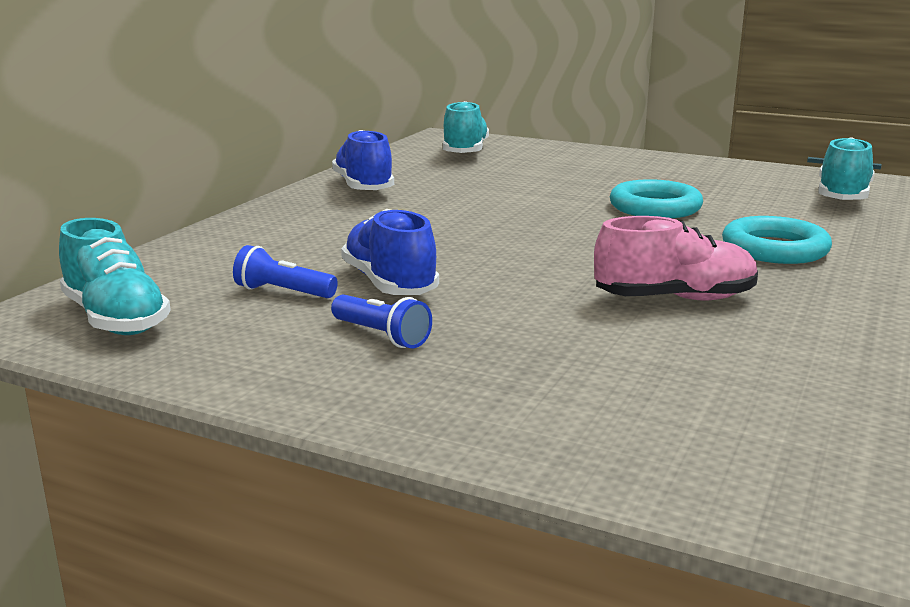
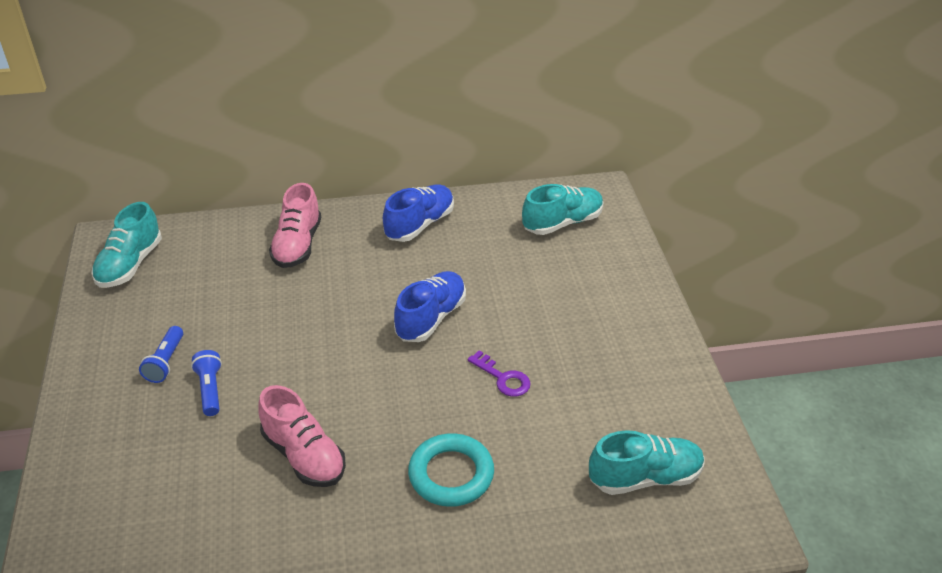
camera: 55 degrees right, 20 degrees up
blue flashlight [233,245,338,298] -> blue flashlight moved to [191,350,222,416]
blue shoe [341,209,439,295] -> blue shoe moved to [394,271,466,342]
turquoise ring [610,179,703,218] -> purple key [468,350,531,397]
none -> pink shoe [269,183,321,268]

